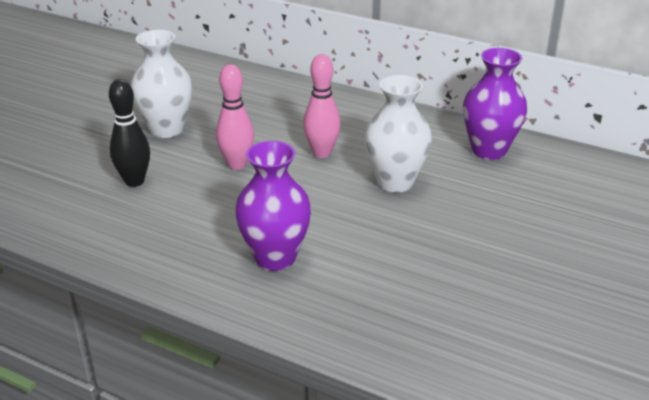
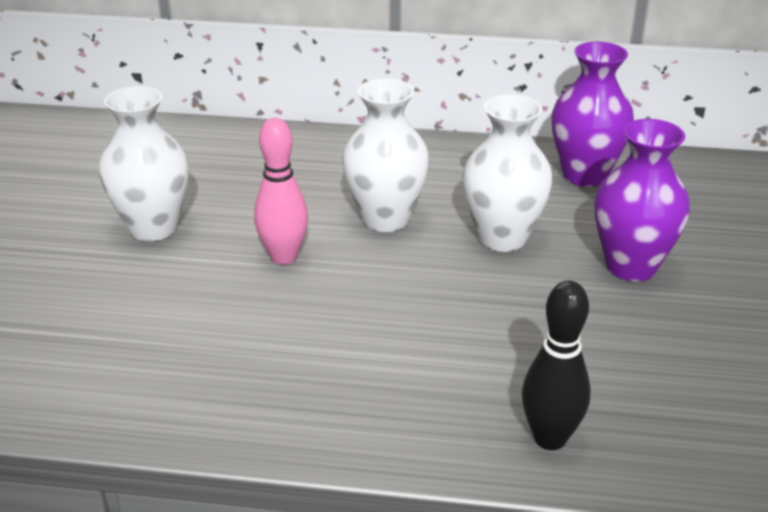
camera: 20 degrees left, 0 degrees up
black bowling pin [109,79,150,187] -> black bowling pin moved to [522,281,591,450]
purple vase [235,141,311,271] -> purple vase moved to [594,119,690,281]
pink bowling pin [303,54,341,158] -> white vase [342,78,429,232]

